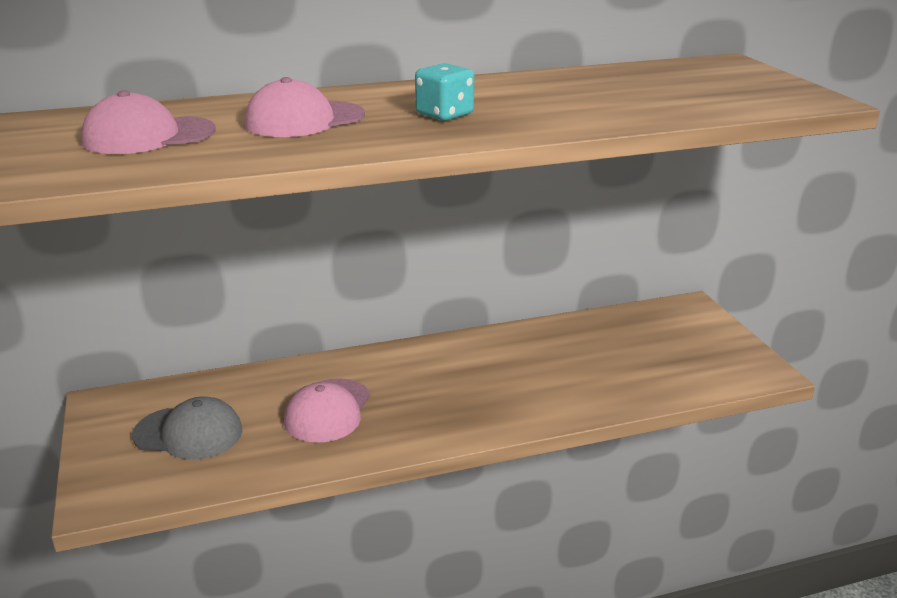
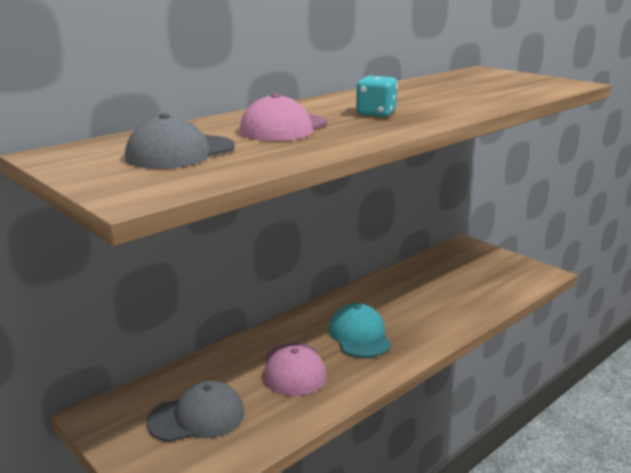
camera: 25 degrees left, 5 degrees down
pink cap [81,90,216,154] -> grey cap [125,113,235,169]
none -> turquoise cap [329,303,391,358]

